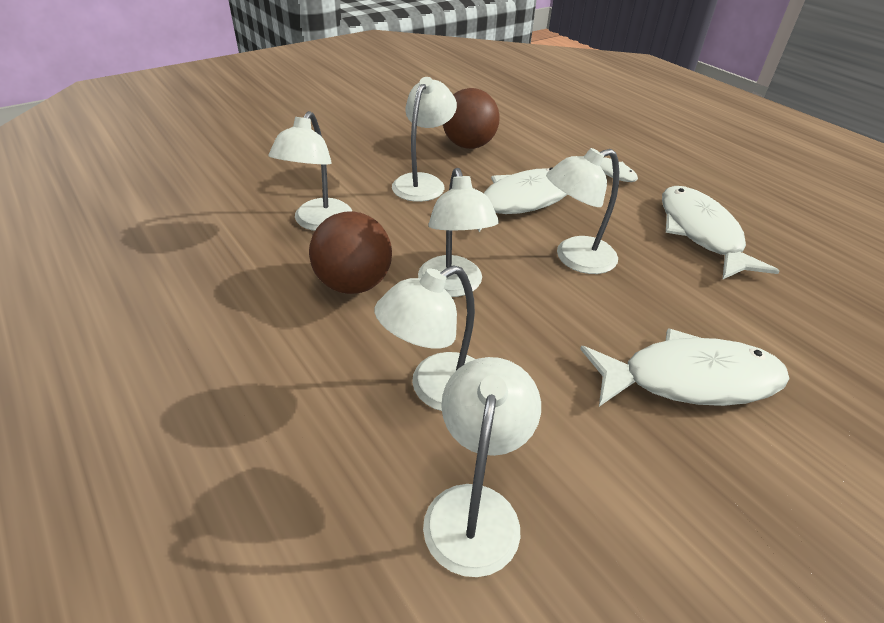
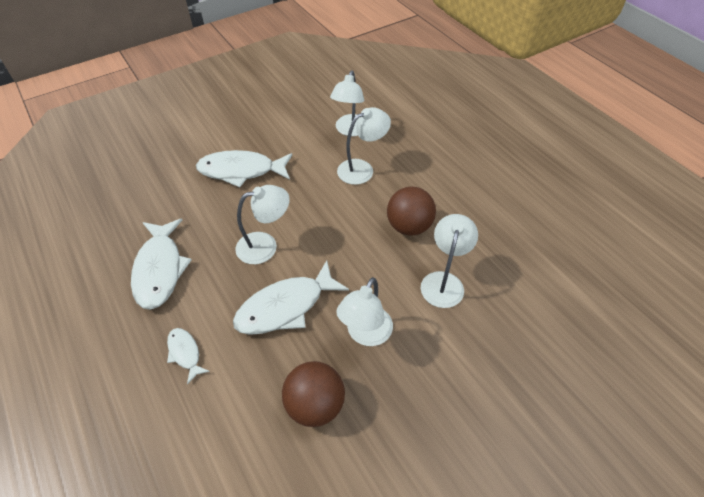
camera: 175 degrees left, 10 degrees up
white lamp [418,168,499,297] -> none

